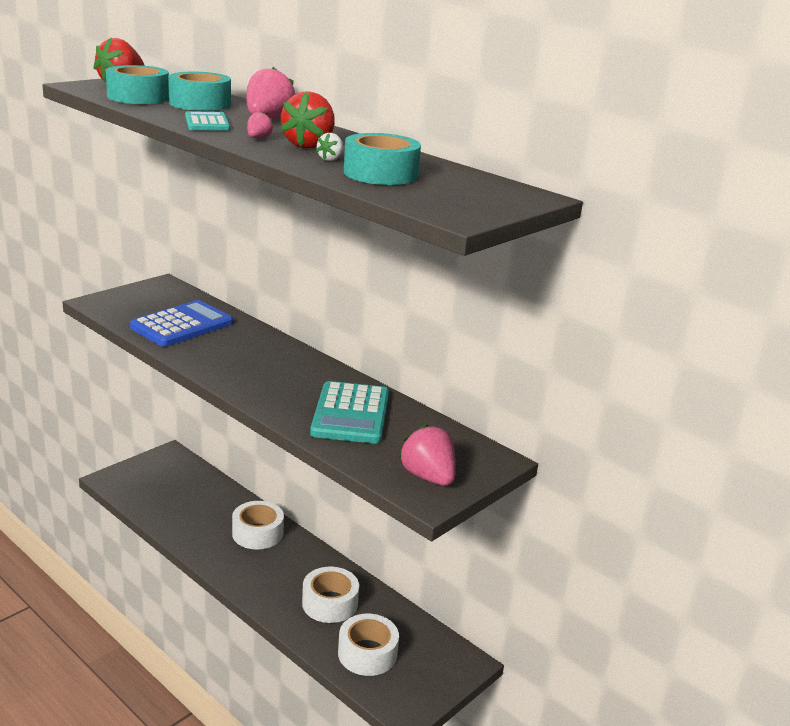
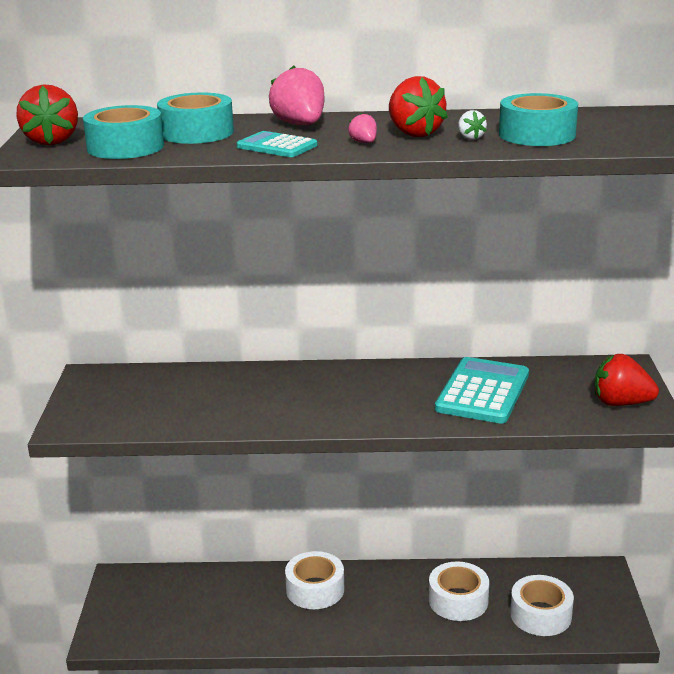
camera: 40 degrees left, 0 degrees up
blue calculator [130,300,233,347] -> none
turquoise calculator [310,381,389,444] -> turquoise calculator turned 120 degrees counterclockwise [435,357,529,424]
pink strawberry [399,424,456,486] -> red strawberry [595,354,659,406]

